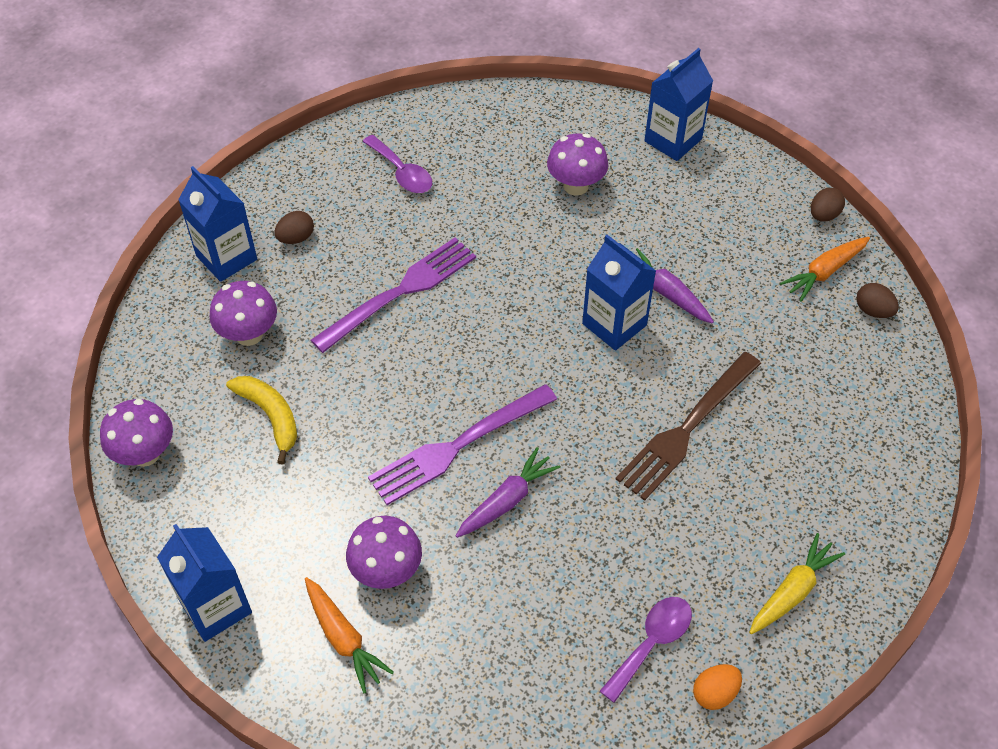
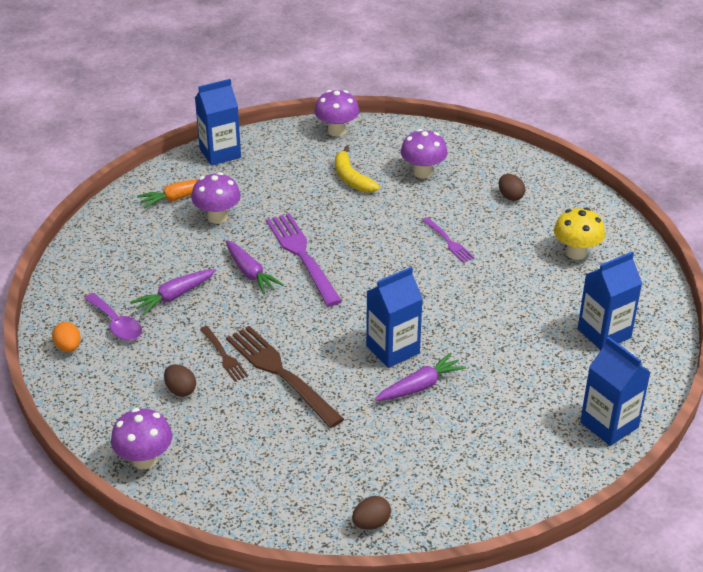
camera: 100 degrees right, 15 degrees down
blue carton [178,166,257,282] -> blue carton moved to [578,252,642,350]
yellow banana [226,376,297,464] -> yellow banana turned 90 degrees clockwise [335,146,380,193]
purple fork [311,238,476,353] -> purple fork [422,217,475,263], size x0.52
purple spoon [362,135,432,193] -> yellow mushroom [554,207,605,260]
purple mushroom [547,133,608,196] -> purple mushroom moved to [111,408,172,470]
yellow carrot [749,533,845,634] -> none
orange carrot [780,237,870,302] -> none
brown egg [811,188,845,222] -> brown egg moved to [164,364,196,397]
none -> purple carrot [130,269,216,315]
none -> brown fork [200,326,248,382]

